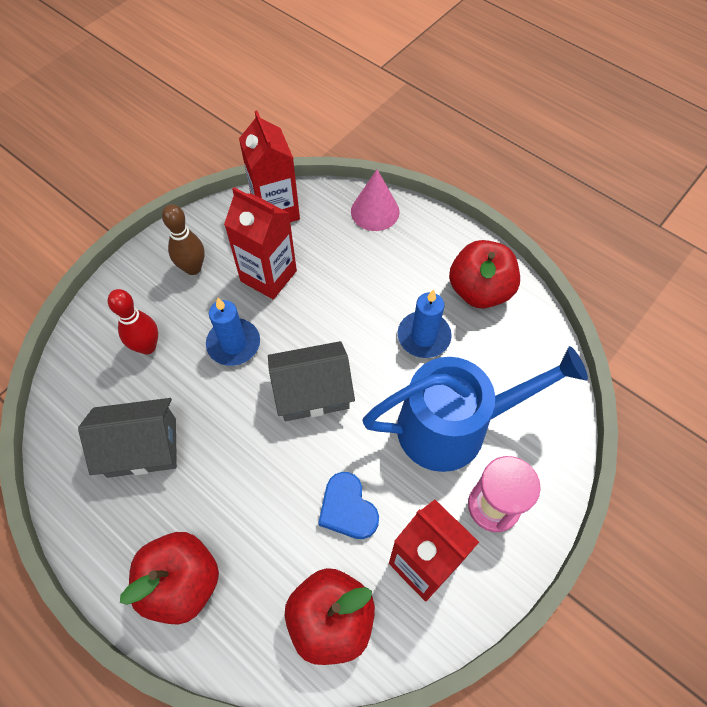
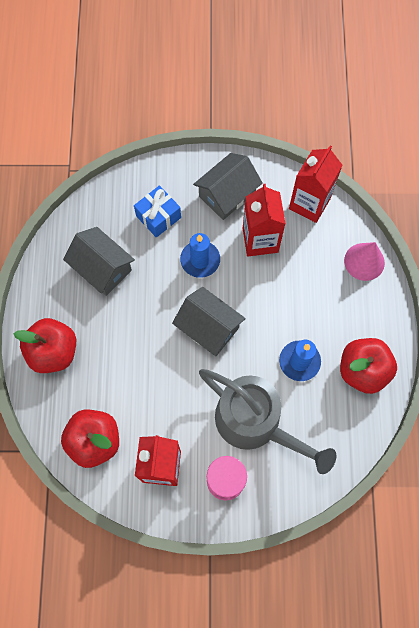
camera: 50 degrees right, 10 degrees up
red bowling pin [108,289,158,354] -> blue gift [134,185,181,238]
brown bowling pin [162,204,205,275] -> grey house [193,153,263,220]
blue heart [318,472,379,539] -> none
blue watering can [362,346,588,472] -> grey watering can [199,369,336,474]

